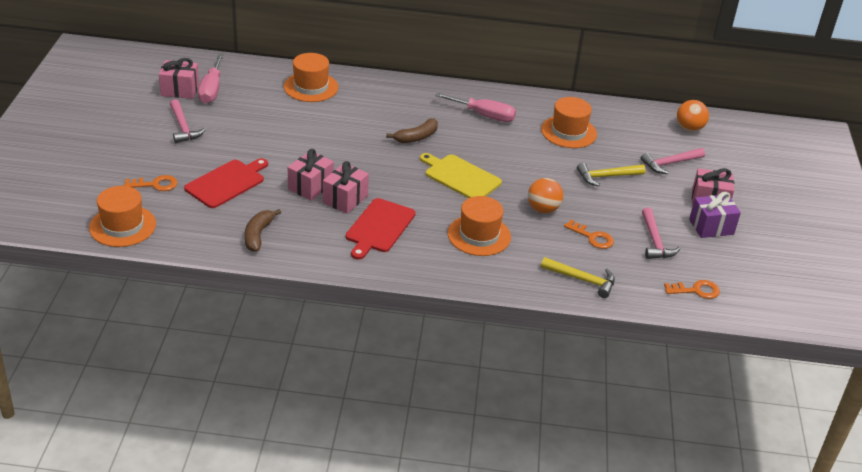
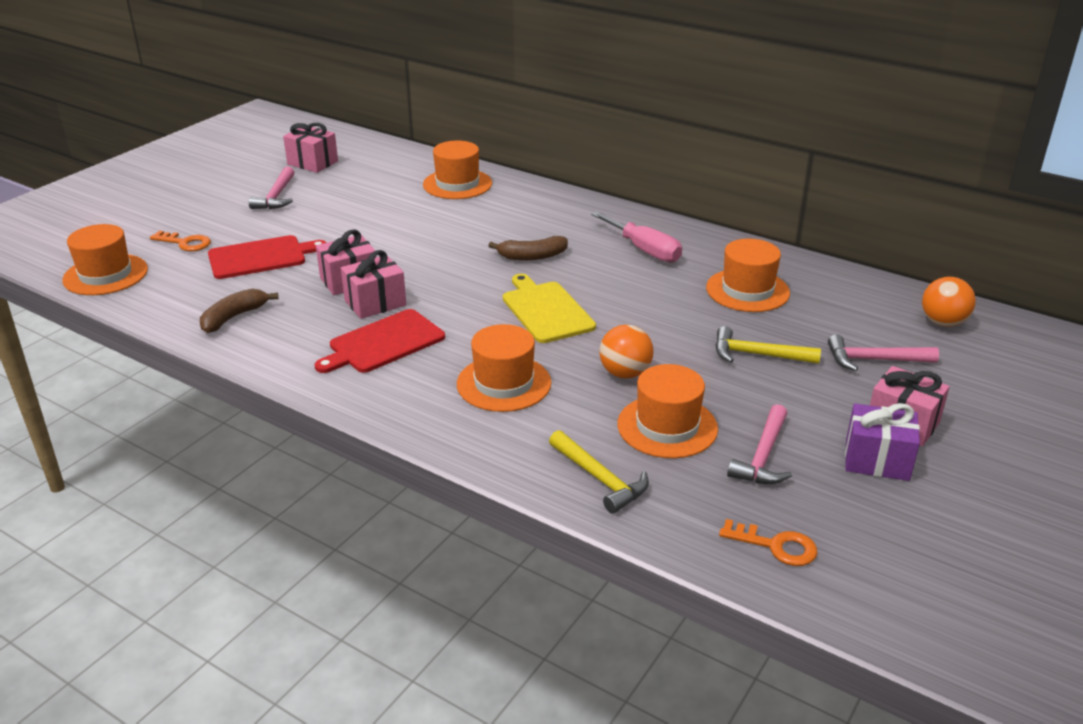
camera: 30 degrees right, 5 degrees down
pink screwdriver [198,54,223,104] -> none
orange key [564,220,614,249] -> orange hat [617,364,718,458]

